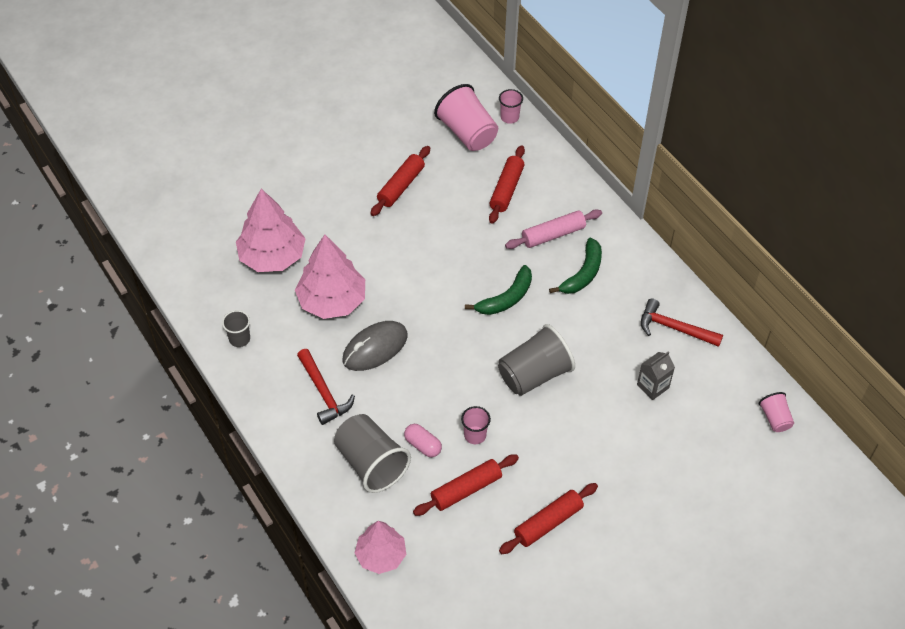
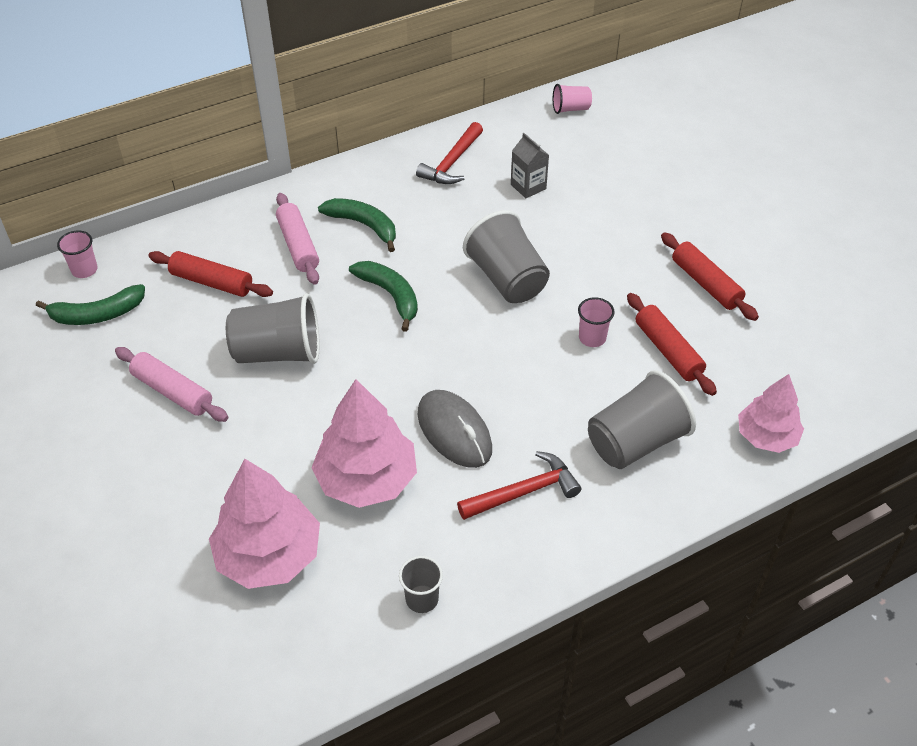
camera: 85 degrees left, 5 degrees down
red rolling pin [370,146,430,216] -> pink rolling pin [115,347,228,422]
pink capsule [404,424,442,457] -> none
pink cup [434,84,498,151] -> green banana [36,284,145,325]
none -> grey cup [226,293,320,364]

